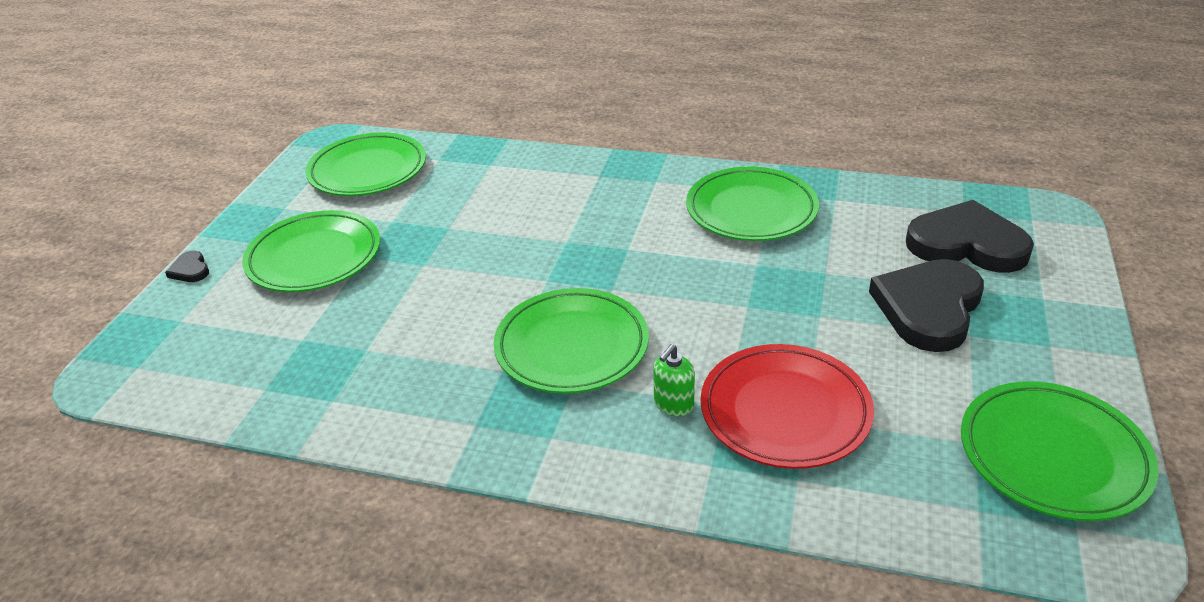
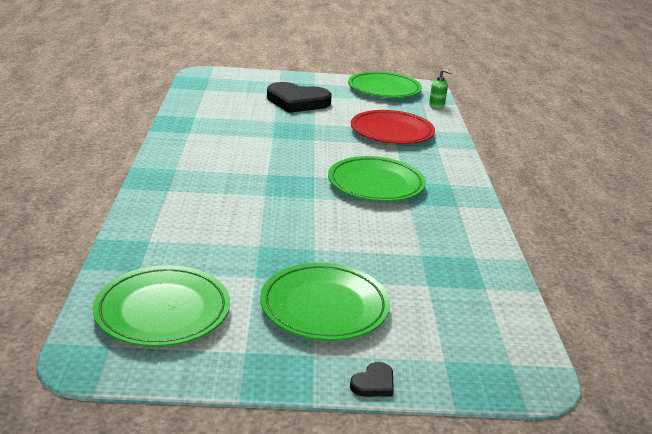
camera: 110 degrees left, 10 degrees down
green soap dispenser [653,344,695,416] -> green soap dispenser moved to [429,69,452,109]
green plate [686,167,819,241] -> none
black heart [906,200,1034,273] -> none

